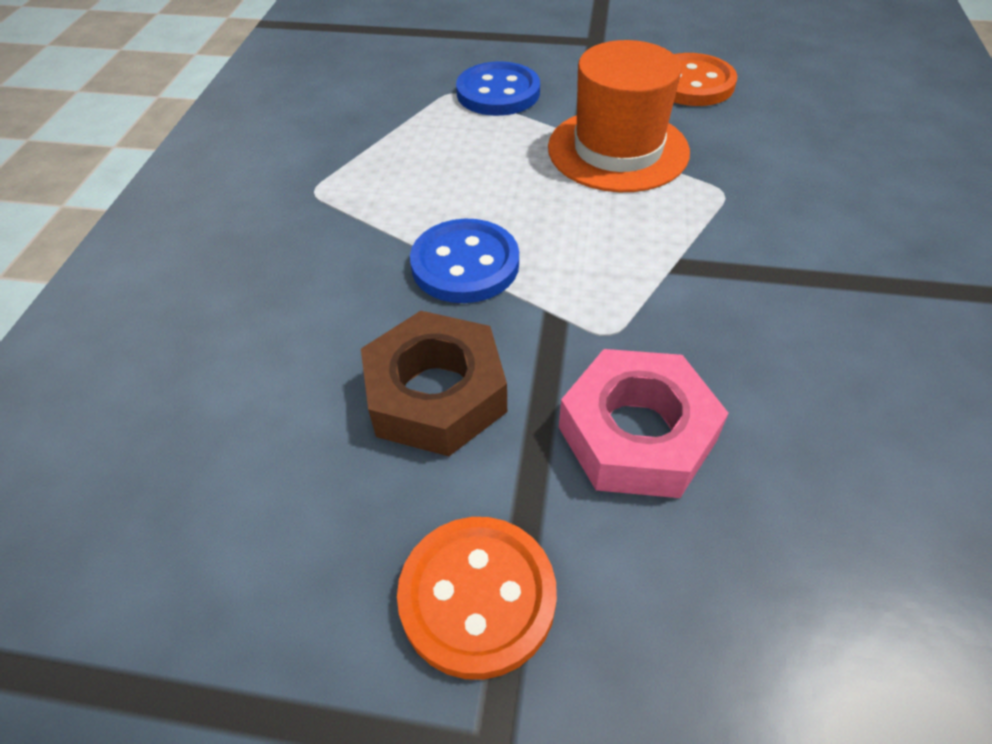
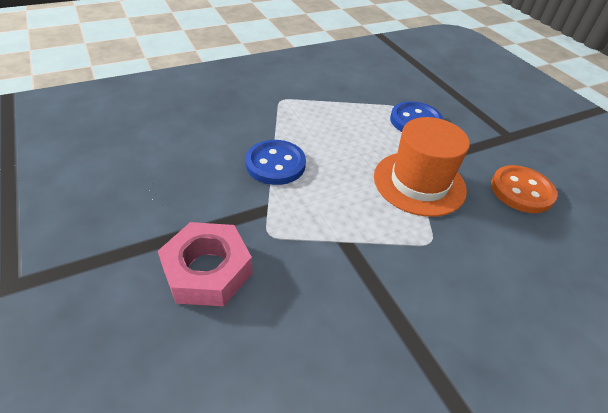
camera: 50 degrees right, 5 degrees down
brown nut [361,311,507,456] -> none
orange button [397,517,557,680] -> none

